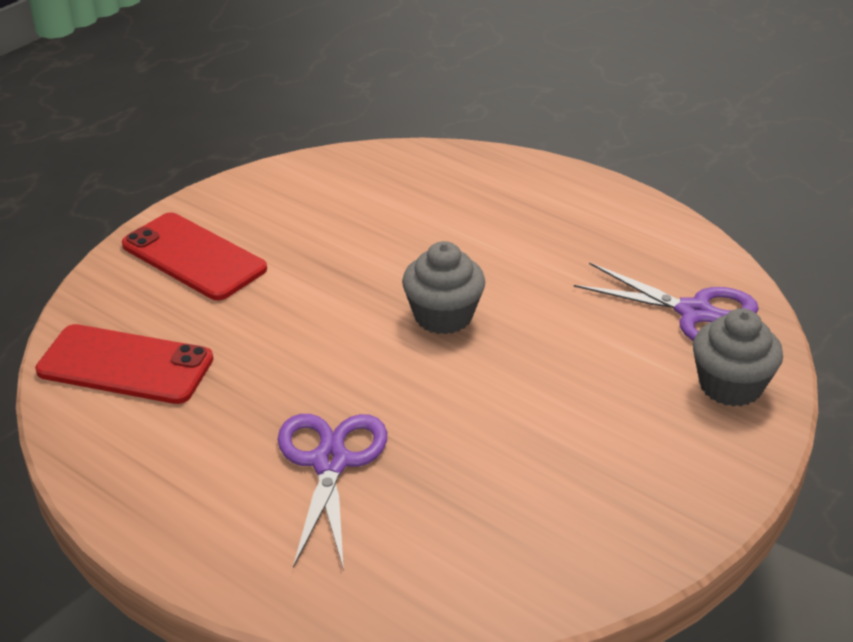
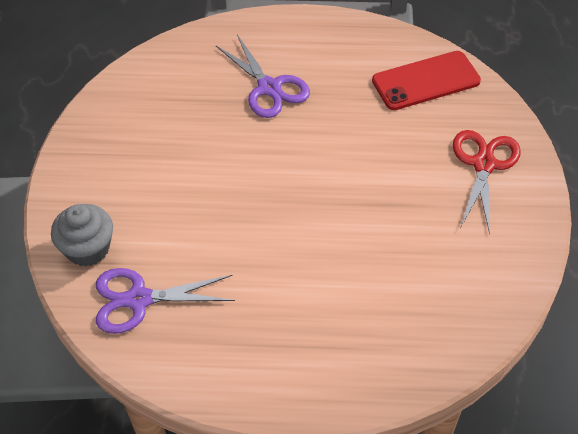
camera: 145 degrees right, 15 degrees up
red phone [122,212,267,300] -> red scissors [453,130,521,234]
grey cupcake [402,241,485,334] -> none

